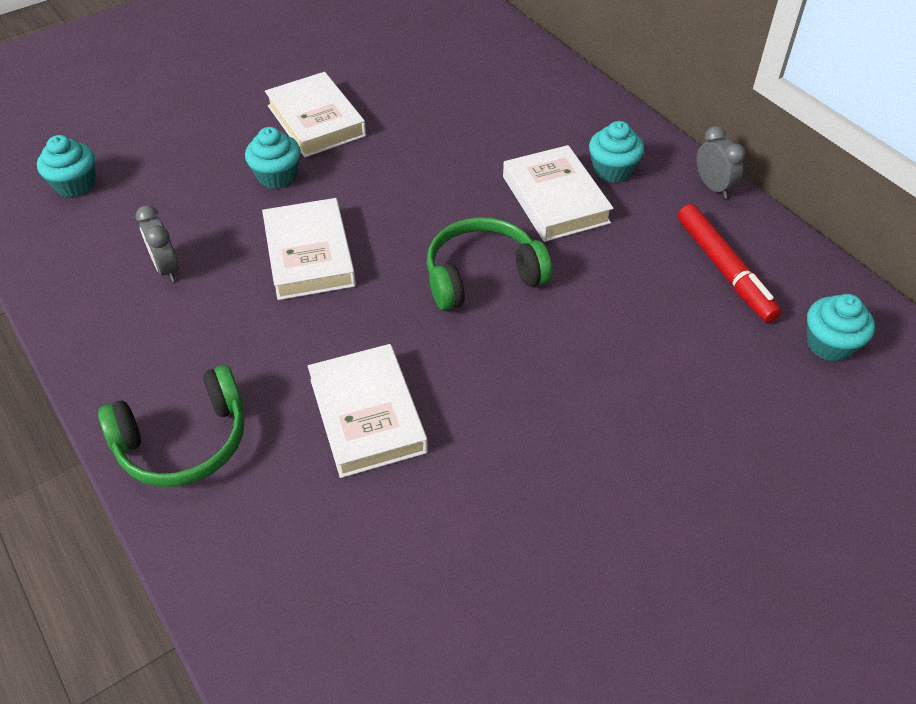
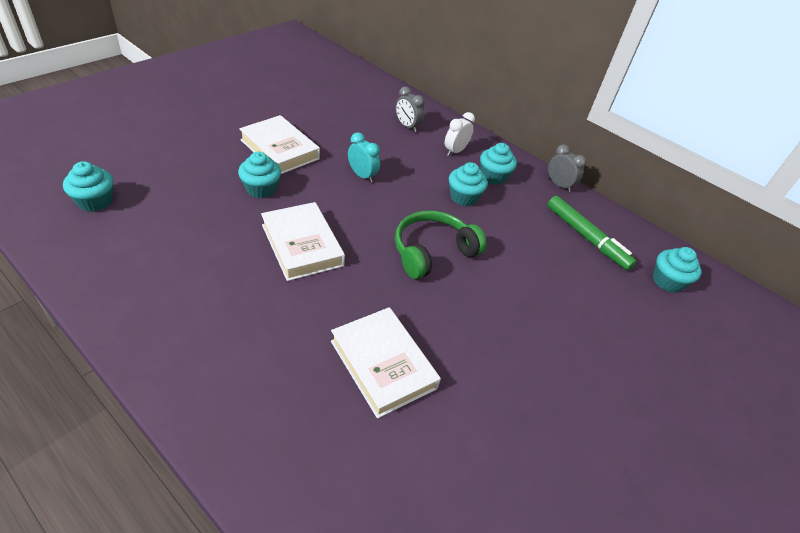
camera: 20 degrees left, 5 degrees down
green headphones [98,365,245,487] -> none
grey clock [136,205,179,282] -> grey clock moved to [396,87,425,132]
white book [503,145,614,242] -> turquoise cupcake [449,162,487,206]
red marker [677,204,782,323] -> green marker [547,196,637,270]
none -> turquoise clock [348,132,380,183]
none -> white clock [445,112,475,156]

